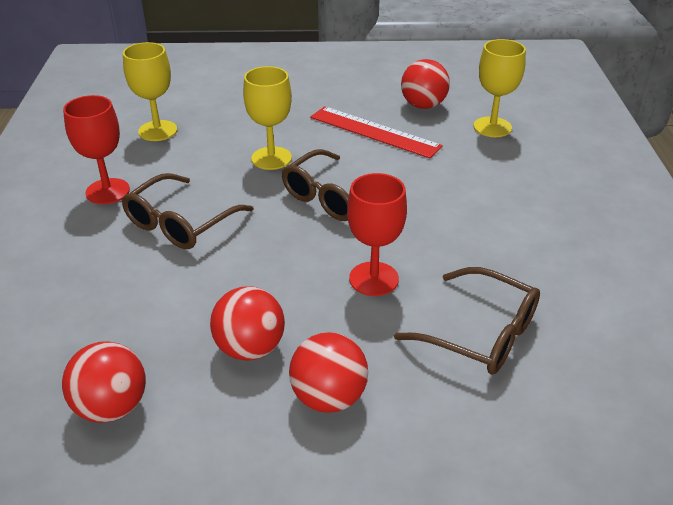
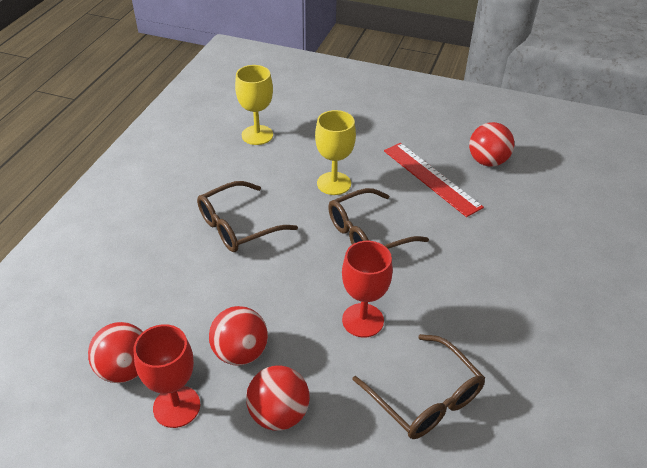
camera: 20 degrees right, 5 degrees up
red goblet [63,95,130,204] -> red goblet moved to [134,324,200,428]
yellow goblet [474,39,526,137] -> none

